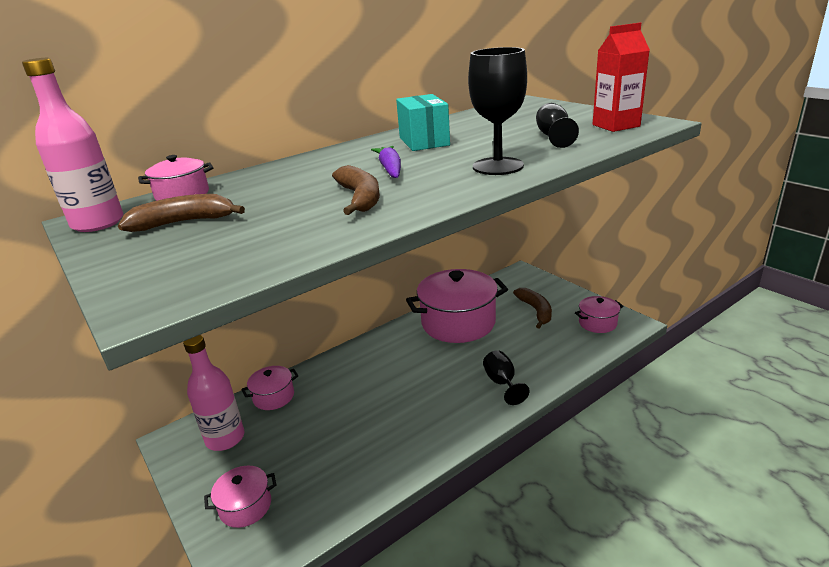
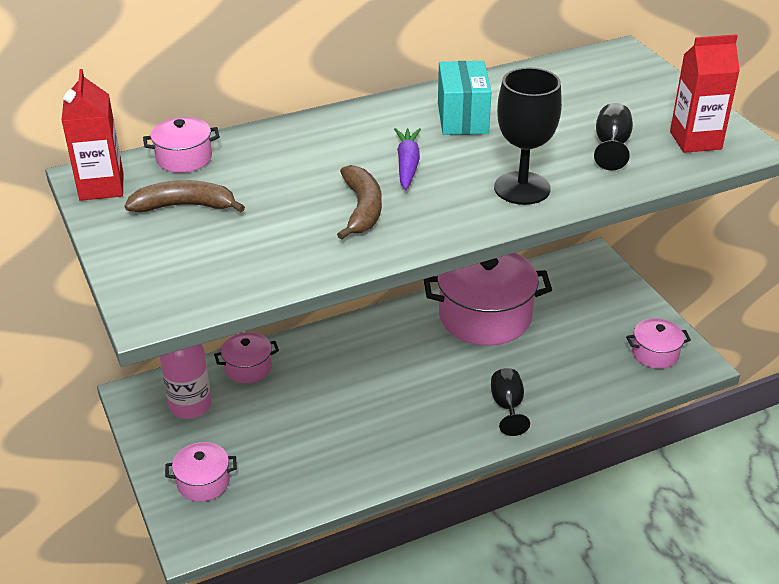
camera: 10 degrees right, 10 degrees up
pink bottle [22,58,123,232] -> red carton [61,69,124,201]
brown banana [513,288,552,329] -> none

